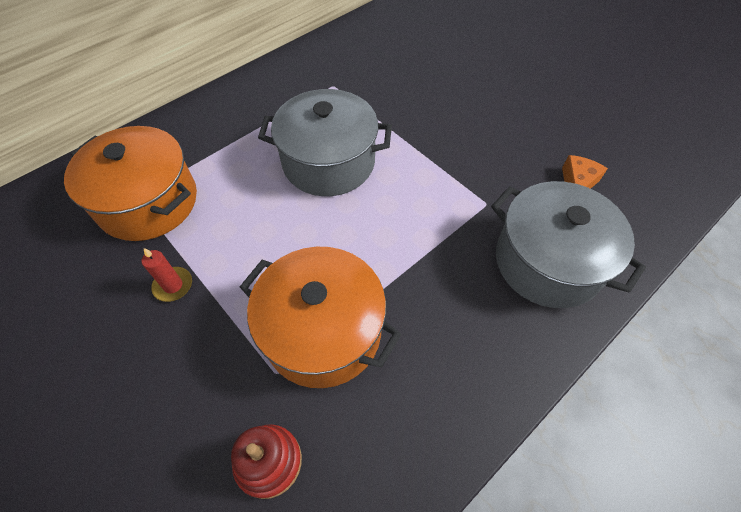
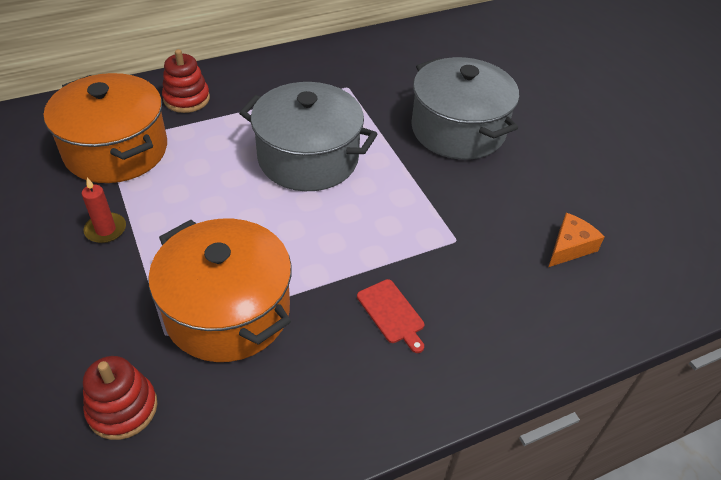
camera: 15 degrees right, 10 degrees down
grey pot [491,181,646,308] -> grey pot moved to [411,57,519,160]
none -> red stacking toy [162,49,210,113]
none -> red cutting board [357,279,424,353]

